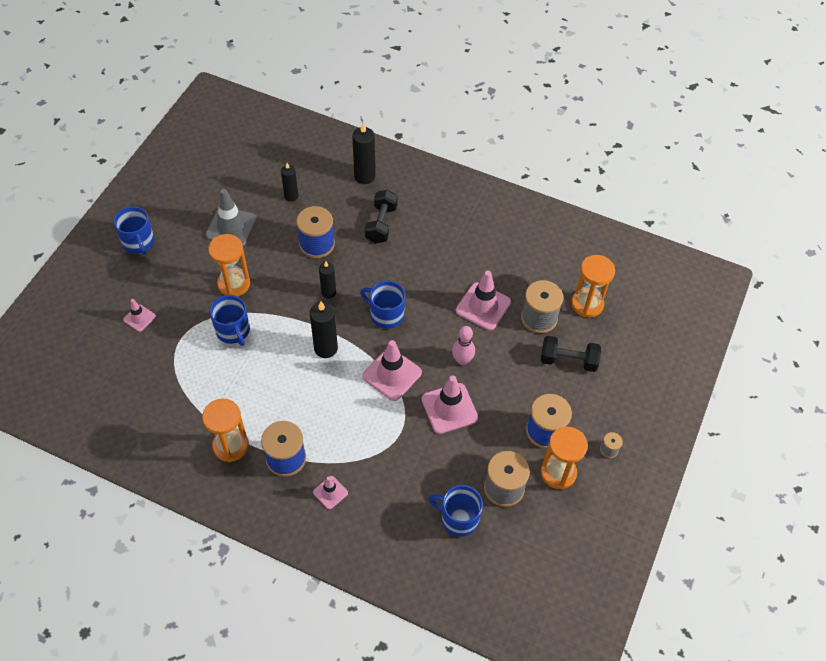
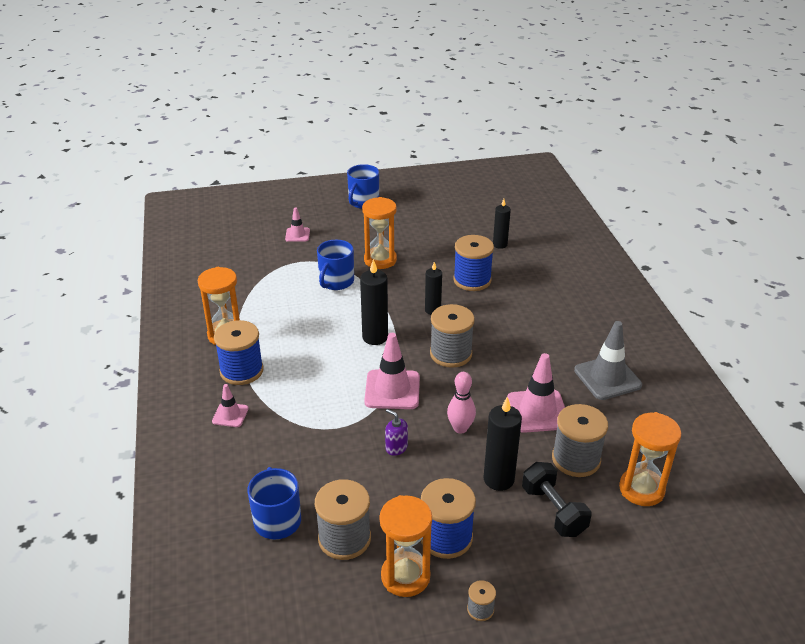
camera: 55 degrees right, 20 degrees down
grey traffic cone [205,189,257,246] -> grey traffic cone moved to [574,321,642,400]
black candle [352,123,375,184] -> black candle moved to [484,397,522,491]
blue mug [360,281,405,329] -> grey spool [430,304,475,368]
black dumbbell [365,190,398,243] -> none
pink traffic cone [421,375,478,434] -> purple soap dispenser [385,409,408,456]

